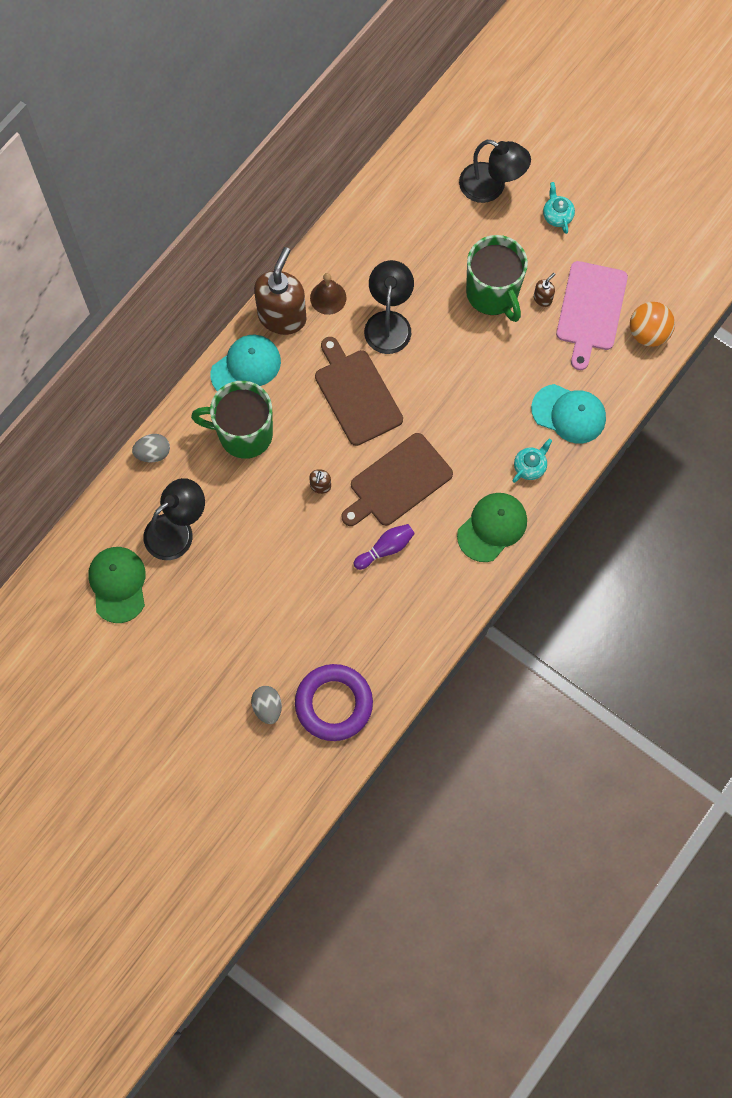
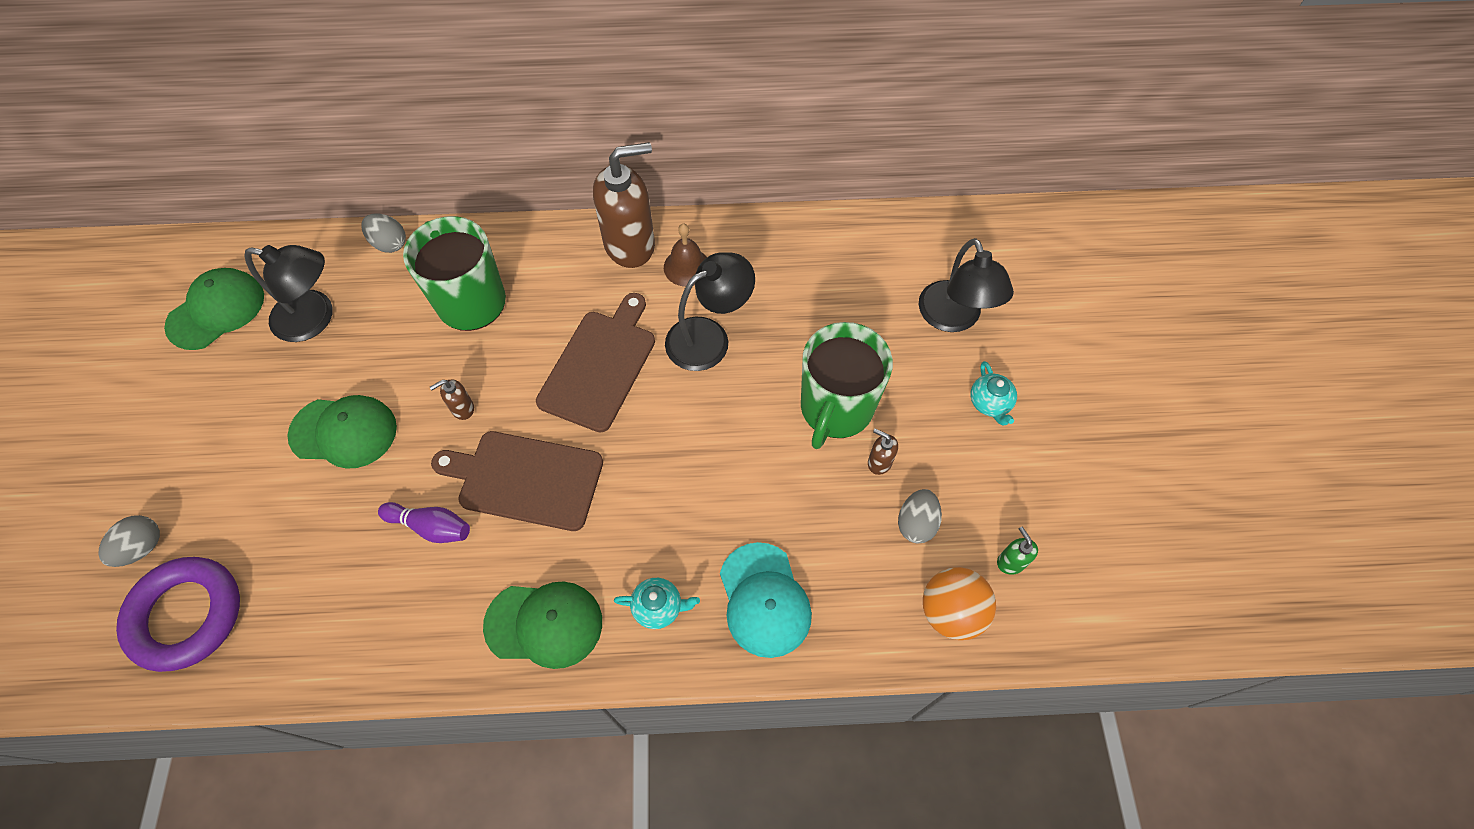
camera: 50 degrees right, 10 degrees down
turquoise cap [210,335,281,391] -> none
brown soap dispenser [534,273,556,307] -> brown soap dispenser turned 150 degrees counterclockwise [868,429,898,475]
turquoise teapot [543,182,575,234] -> turquoise teapot turned 135 degrees clockwise [970,361,1017,426]
pink cutting board [556,261,628,370] -> grey egg [898,489,942,543]
none -> green cap [287,395,397,469]
none -> green soap dispenser [997,527,1038,575]

